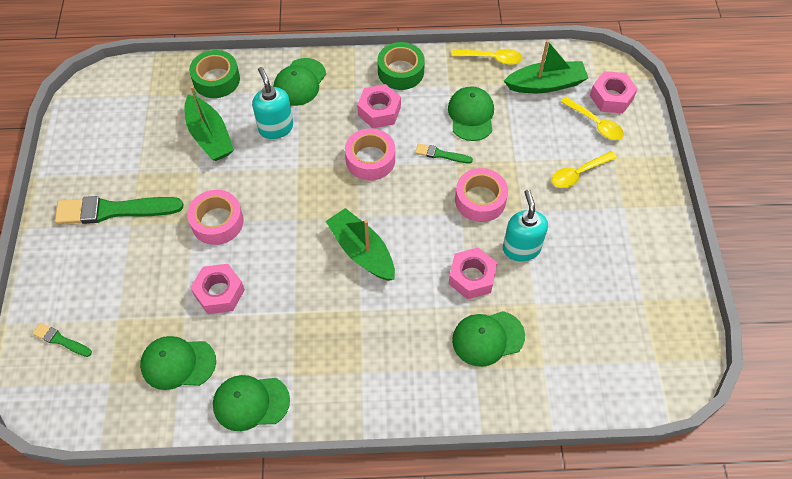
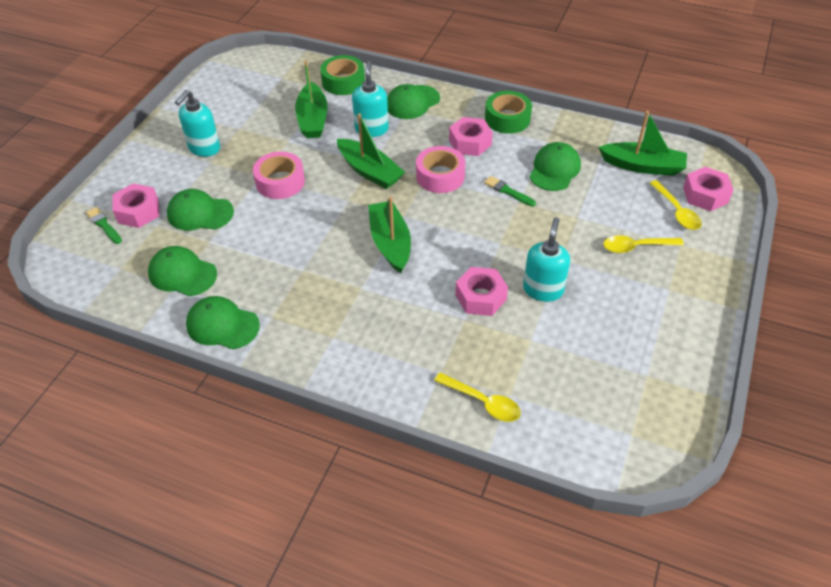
camera: 25 degrees right, 10 degrees down
green brush [55,196,183,224] -> turquoise soap dispenser [175,90,220,157]
pink nut [190,264,245,314] -> pink nut moved to [113,183,160,228]
yellow spoon [452,49,523,65] -> yellow spoon moved to [434,372,521,422]
green cap [452,311,525,367] -> green cap moved to [167,189,234,230]
pink tape [455,168,508,222] -> none
none -> green boat [337,113,405,189]

